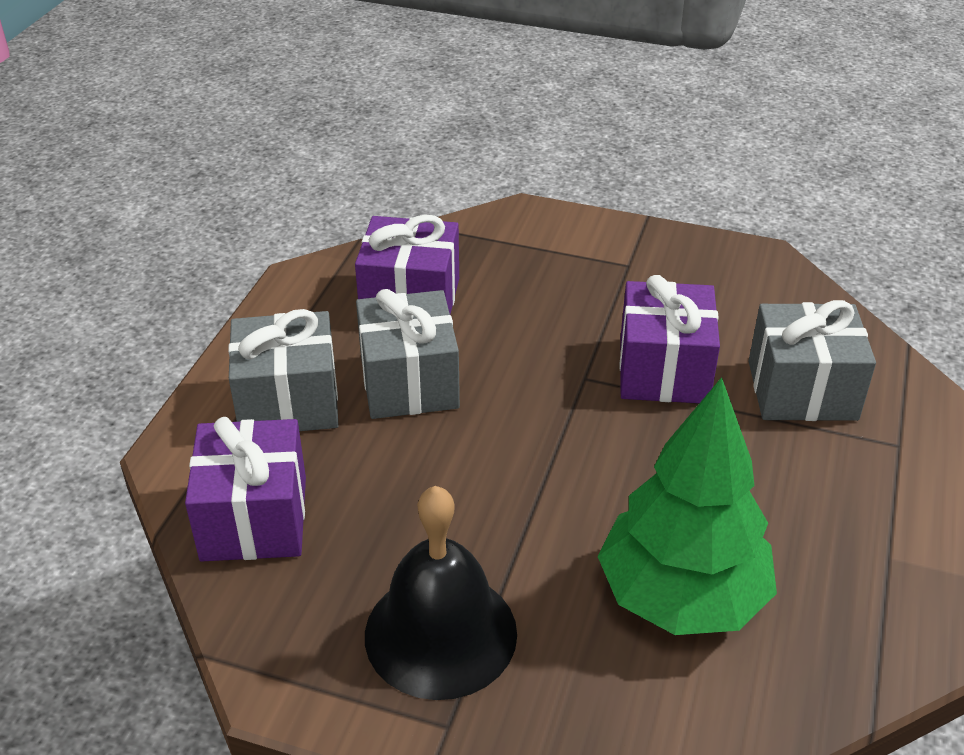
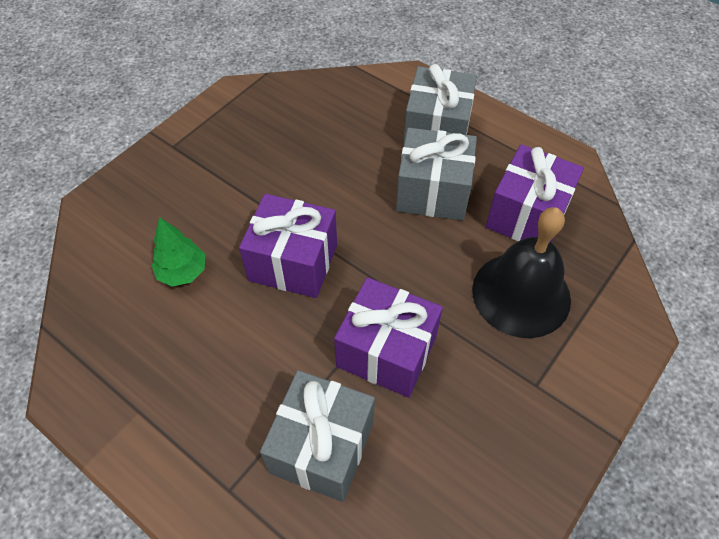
camera: 110 degrees right, 15 degrees up
purple gift [185,417,306,562] -> purple gift moved to [239,194,337,298]
black bell [365,486,517,700] -> black bell moved to [472,207,571,338]
green tree [597,377,777,635] -> green tree [151,217,205,287], size x0.47

